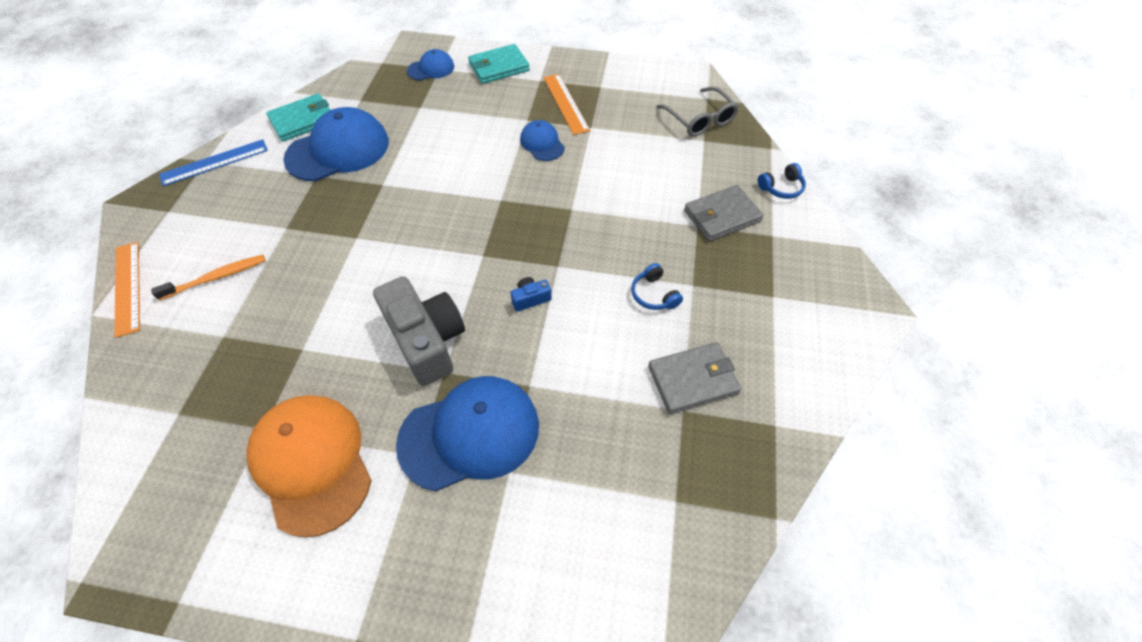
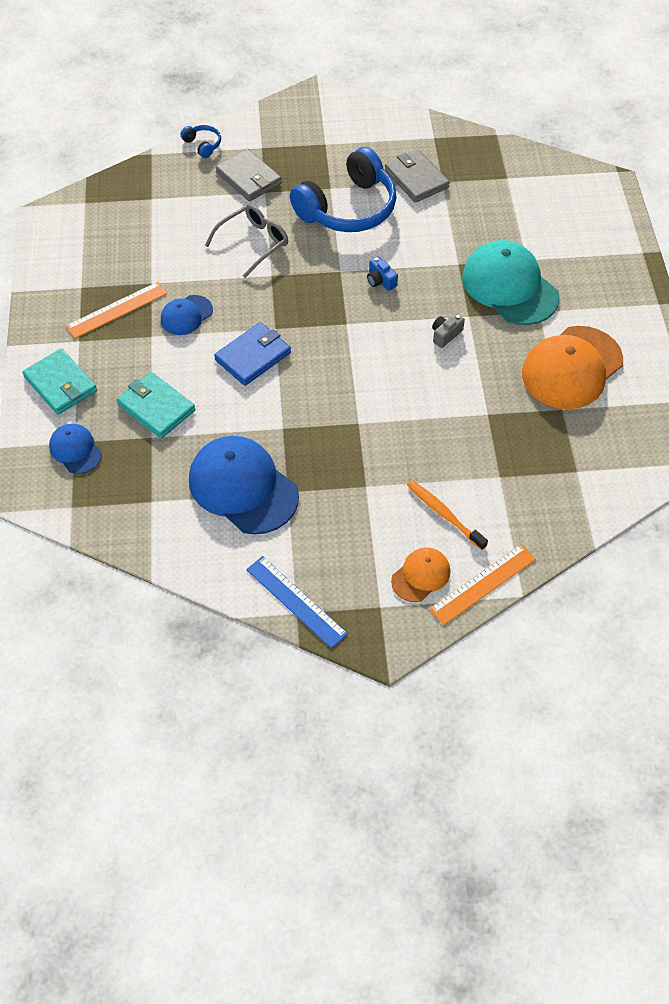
camera: 105 degrees left, 0 degrees up
turquoise wallet [266,93,330,141] -> turquoise wallet moved to [117,372,195,438]
grey camera [373,276,465,386] -> grey camera [432,313,465,348], size x0.41
blue cap [396,376,539,491] -> turquoise cap [462,240,560,325]
blue headphones [631,263,683,310] -> blue headphones [290,147,397,232], size x2.44
grey glasses [656,87,739,136] -> grey glasses moved to [205,204,288,278]
none -> blue wallet [214,322,291,386]
none -> orange cap [391,547,450,602]

